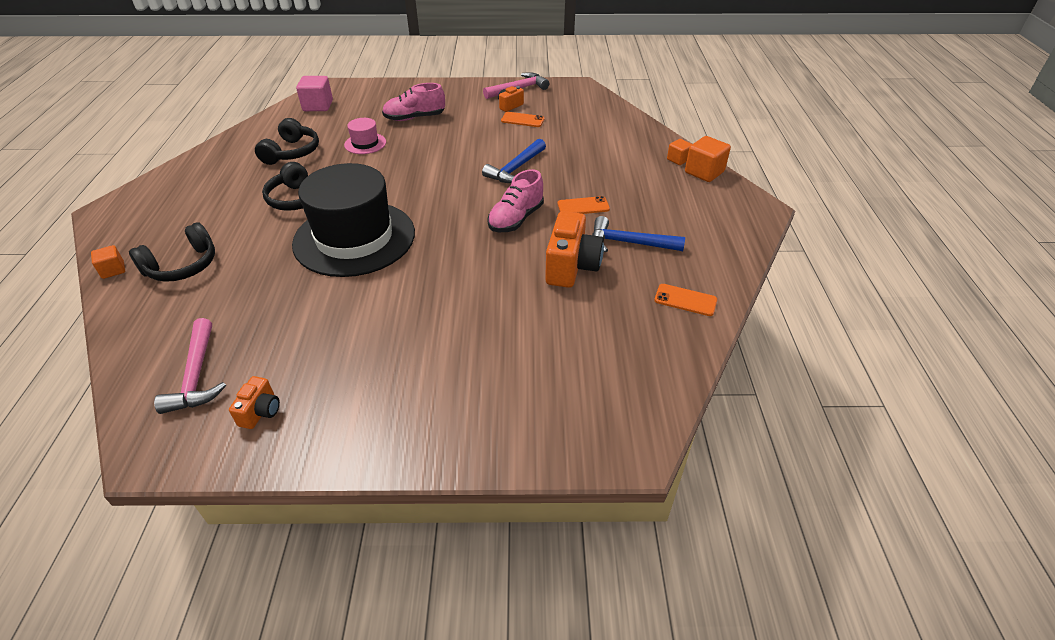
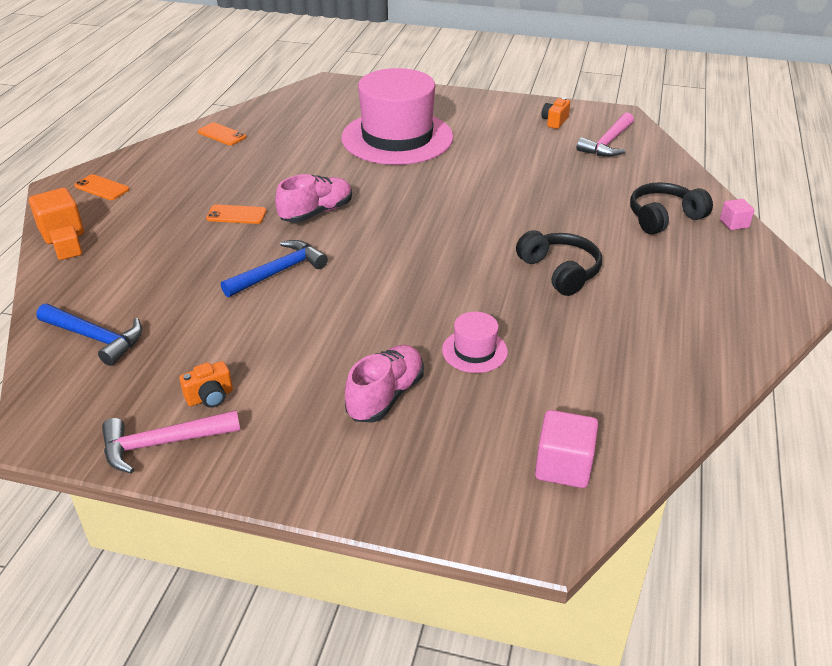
camera: 165 degrees left, 5 degrees down
orange cube [91,245,125,279] -> pink cube [720,199,754,230]
pink hammer [154,318,226,414] -> pink hammer turned 150 degrees counterclockwise [577,112,634,157]
black headphones [255,118,319,165] -> none
black hat [292,163,415,277] -> none
pink shoe [382,83,445,121] -> pink shoe turned 60 degrees counterclockwise [345,345,424,423]
orange phone [501,112,545,127] -> orange phone moved to [74,174,130,200]
orange camera [545,211,604,288] -> none
blue hammer [592,216,685,252] -> blue hammer moved to [37,304,142,366]
none -> pink hat [341,68,453,165]

